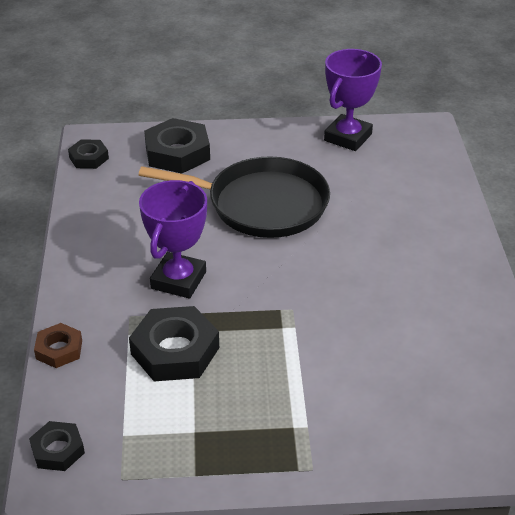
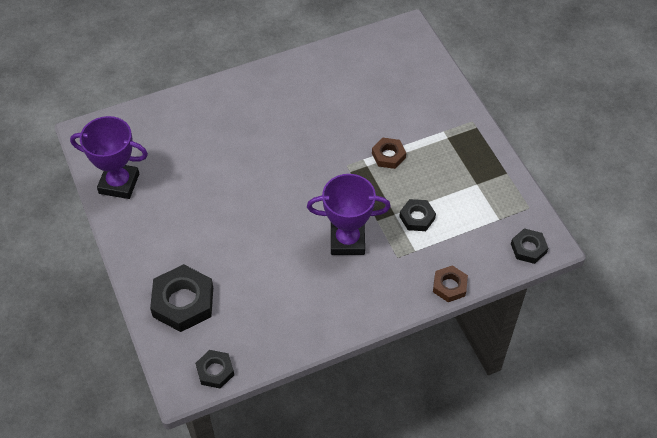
camera: 110 degrees left, 15 degrees up
black nut [129,306,219,381] -> black nut [399,199,436,231], size x0.56
black pan [139,156,330,238] -> none
none -> brown nut [372,138,406,169]

